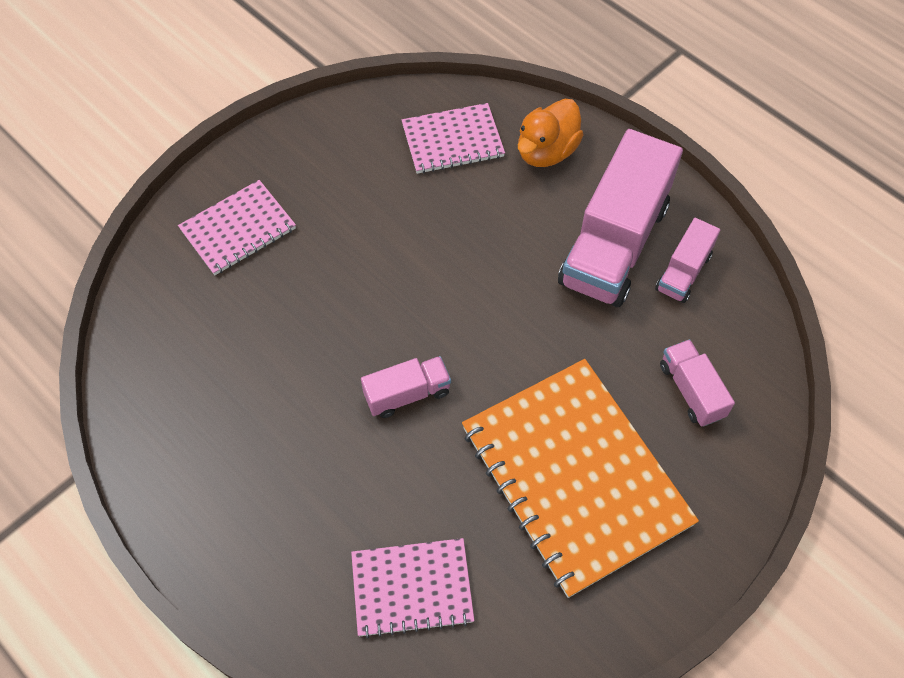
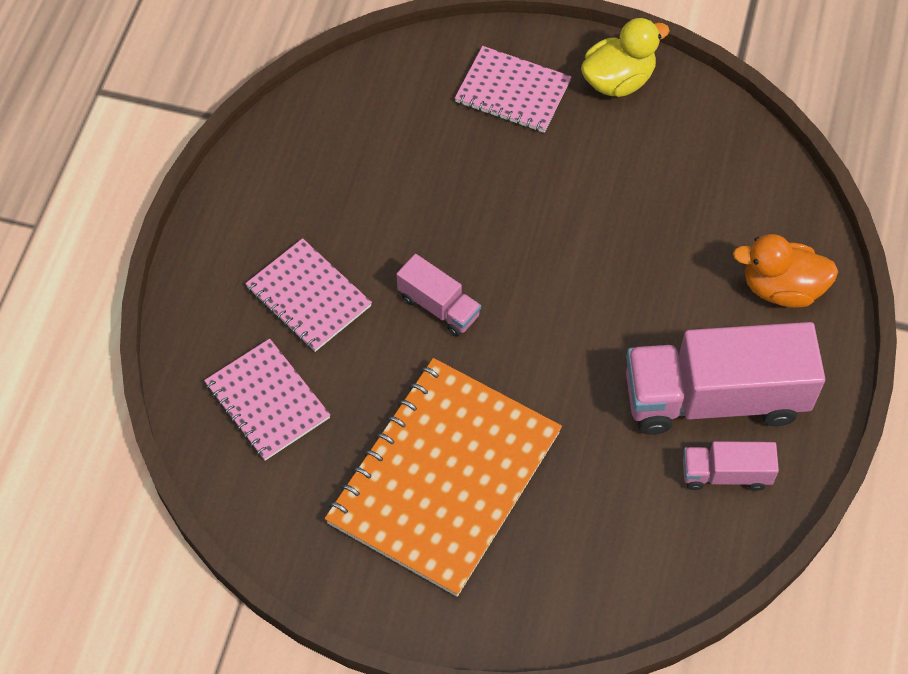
camera: 60 degrees right, 0 degrees up
pink notebook [402,103,505,174] -> pink notebook moved to [245,238,372,352]
pink truck [660,339,735,427] -> none
none -> yellow duck [581,18,670,97]

